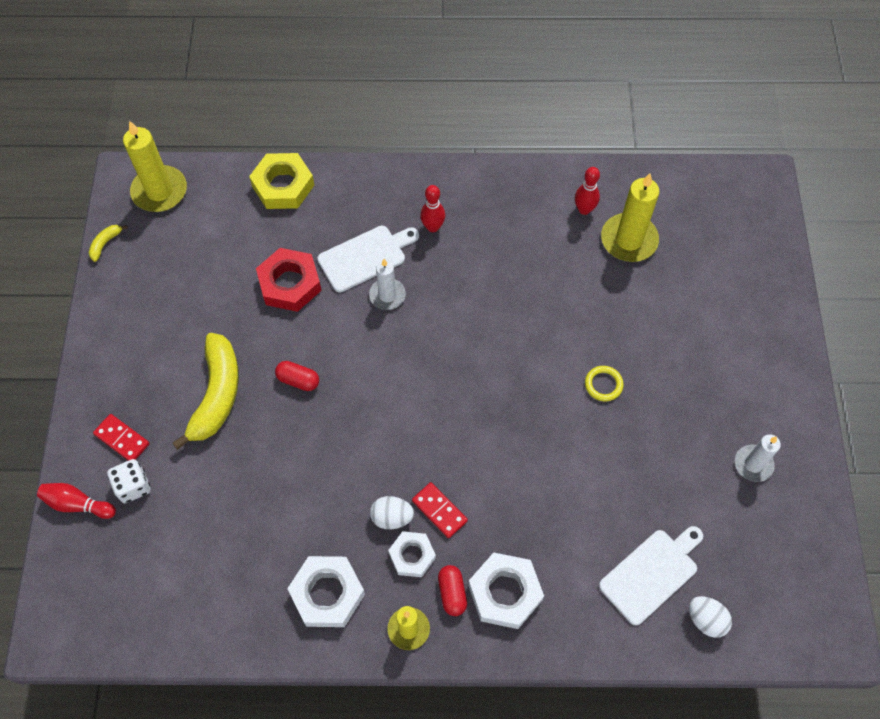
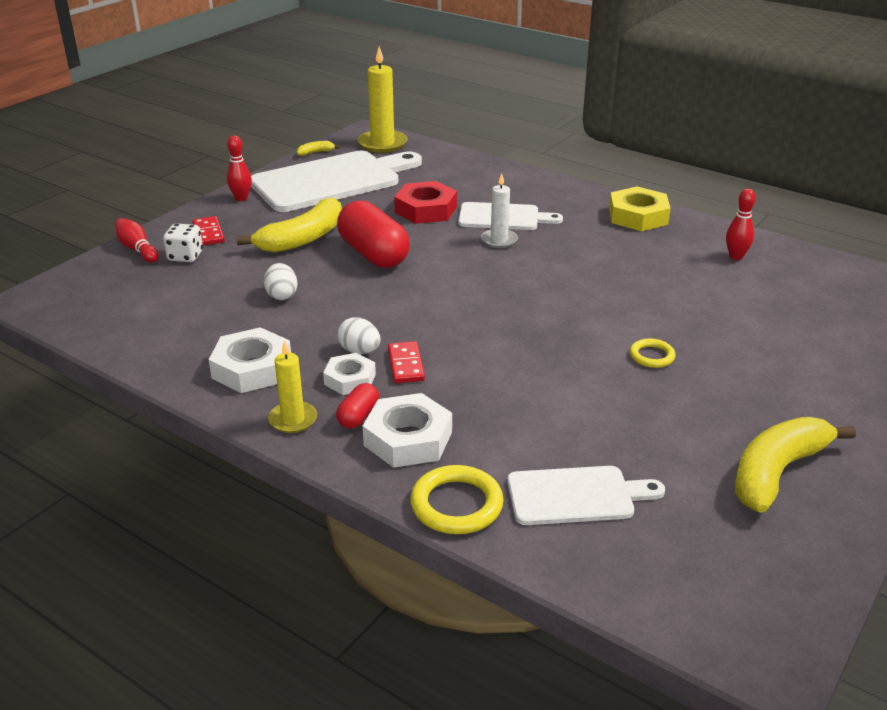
camera: 35 degrees right, 30 degrees down
yellow nut [249,153,314,209] -> yellow nut moved to [609,186,671,231]
red capsule [275,361,319,391] -> red capsule [337,200,410,268], size x2.11
red bowling pin [420,185,445,232] -> red bowling pin moved to [227,135,252,201]
yellow candle [601,173,660,262] -> none
white egg [689,596,732,638] -> white egg moved to [264,263,298,300]
white candle [735,434,781,482] -> yellow banana [735,417,856,513]
none -> white cutting board [251,151,422,212]
none -> yellow ring [410,465,504,534]

